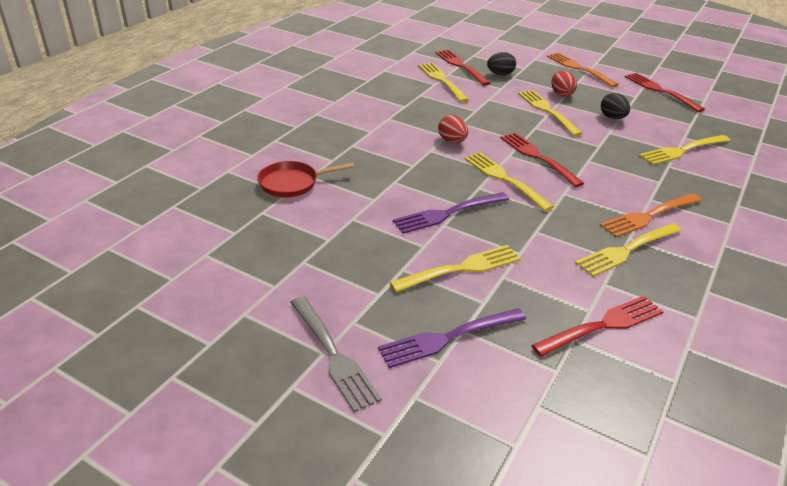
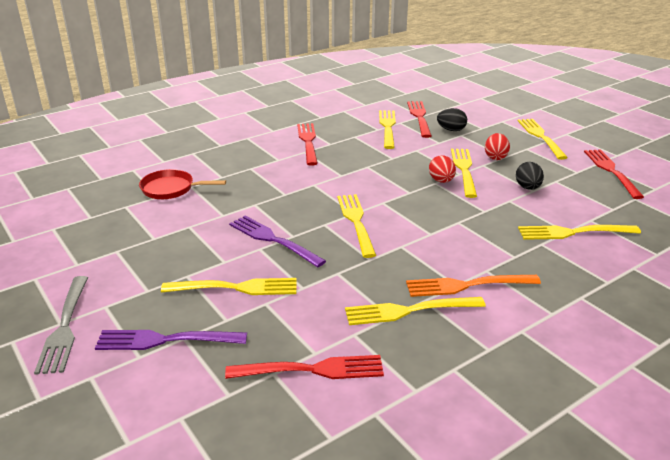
camera: 25 degrees right, 5 degrees down
purple fork [393,192,509,234] -> purple fork turned 45 degrees clockwise [229,216,326,268]
red egg [438,115,468,143] -> red egg moved to [429,155,456,183]
red fork [500,132,584,187] -> red fork moved to [297,123,318,166]
orange fork [547,53,619,87] -> yellow fork [518,119,568,160]

